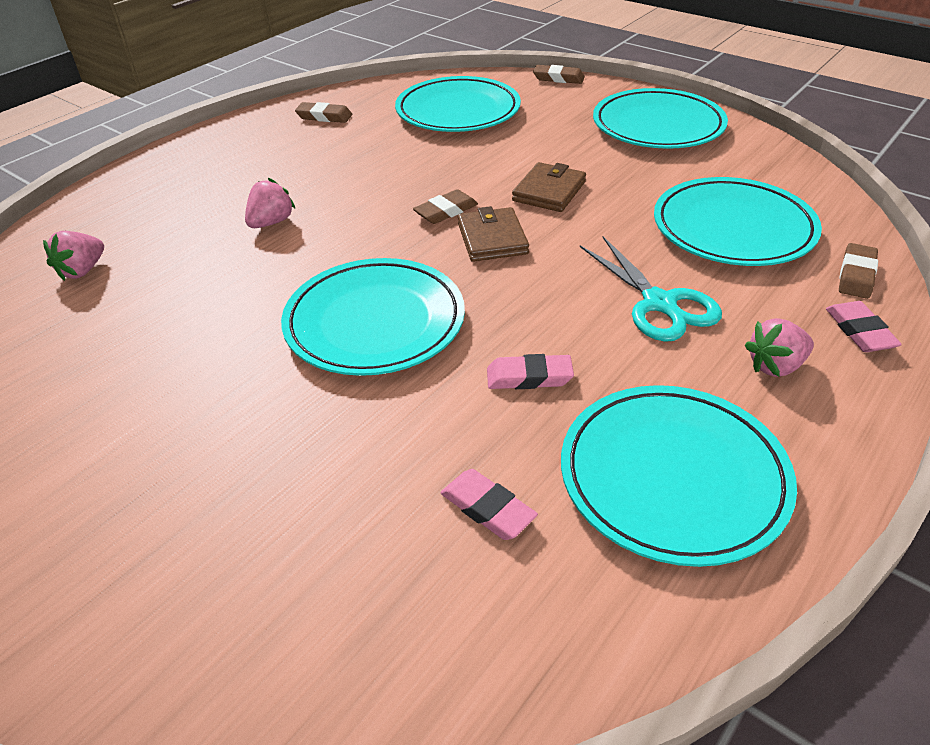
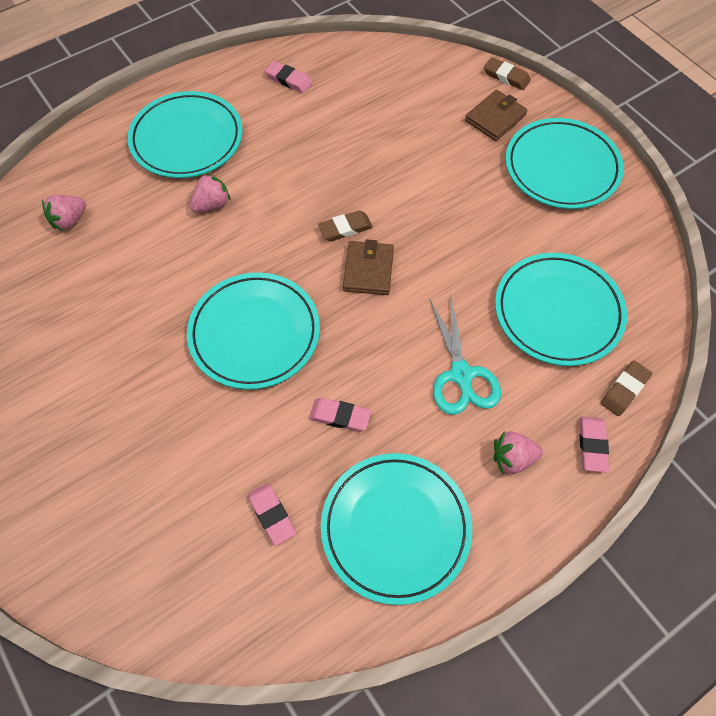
camera: 15 degrees right, 20 degrees up
brown eraser [295,102,352,123] -> pink eraser [265,61,312,93]
turquoise plate [395,76,521,132] -> turquoise plate moved to [127,91,242,178]
brown wallet [512,162,586,212] -> brown wallet moved to [465,90,527,141]

